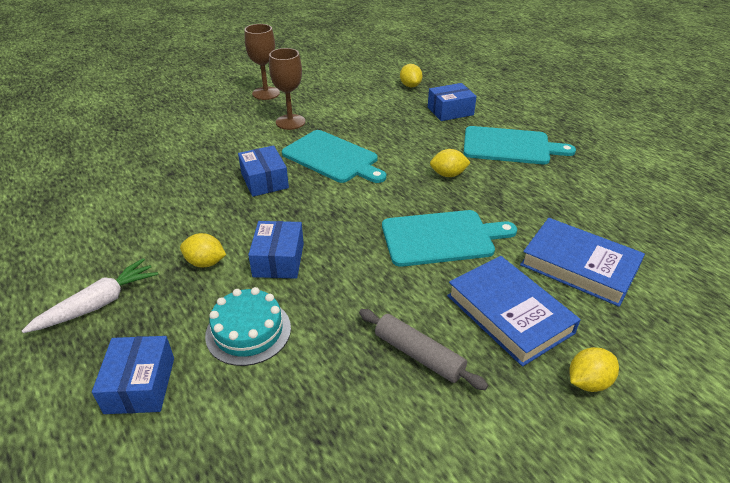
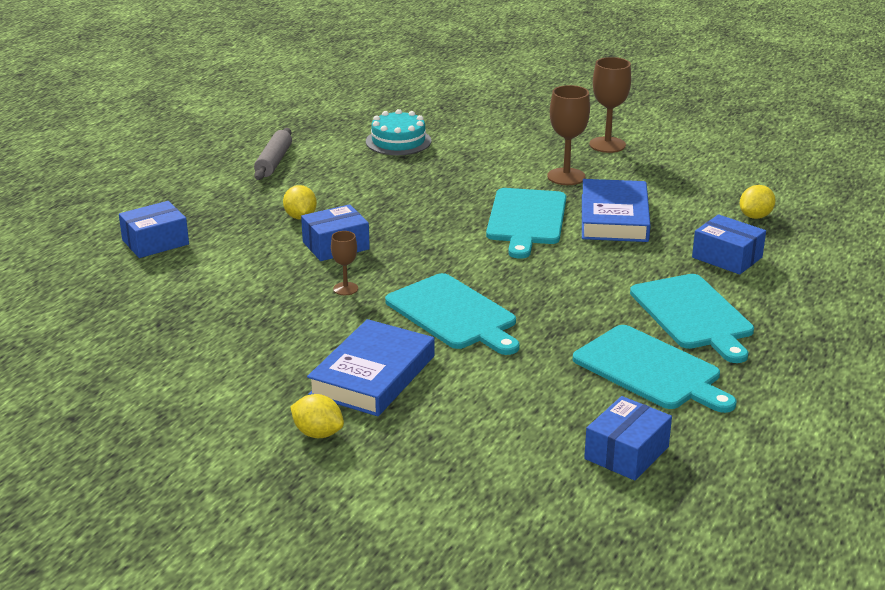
camera: 60 degrees right, 10 degrees down
white carrot [22,258,158,333] -> none
turquoise cake [205,287,291,366] -> turquoise cake moved to [366,109,432,155]
blue box [238,145,289,197] -> blue box moved to [584,396,672,480]
grey rolling pin [359,309,488,390] -> grey rolling pin moved to [254,128,292,180]
yellow lemon [430,149,471,177] -> none
blue book [520,218,645,307] -> blue book moved to [582,179,651,242]
none -> brown goblet [331,231,358,295]
none -> turquoise cutting board [573,325,736,413]

